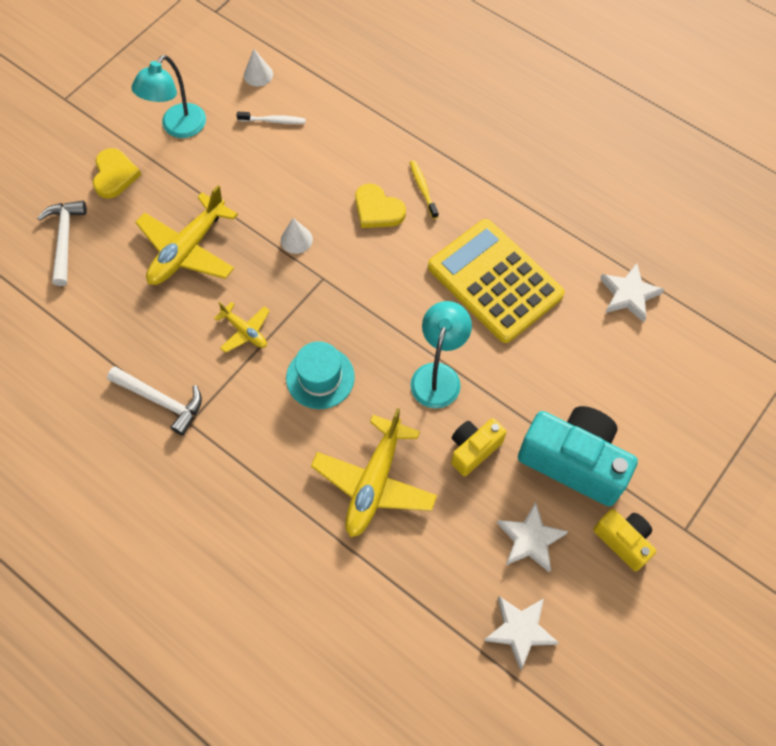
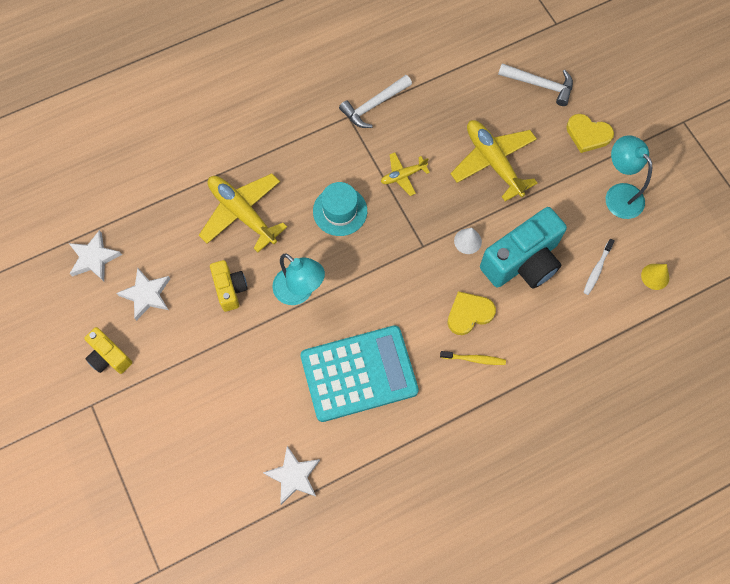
camera: 115 degrees right, 5 degrees up
white cone [244,49,273,86] -> yellow cone [641,264,669,290]
yellow calculator [428,219,564,343] -> turquoise calculator [300,325,419,422]
turquoise camera [518,406,638,506] -> turquoise camera moved to [480,207,567,288]
yellow camera [593,509,656,571] -> yellow camera turned 60 degrees clockwise [84,327,132,374]

